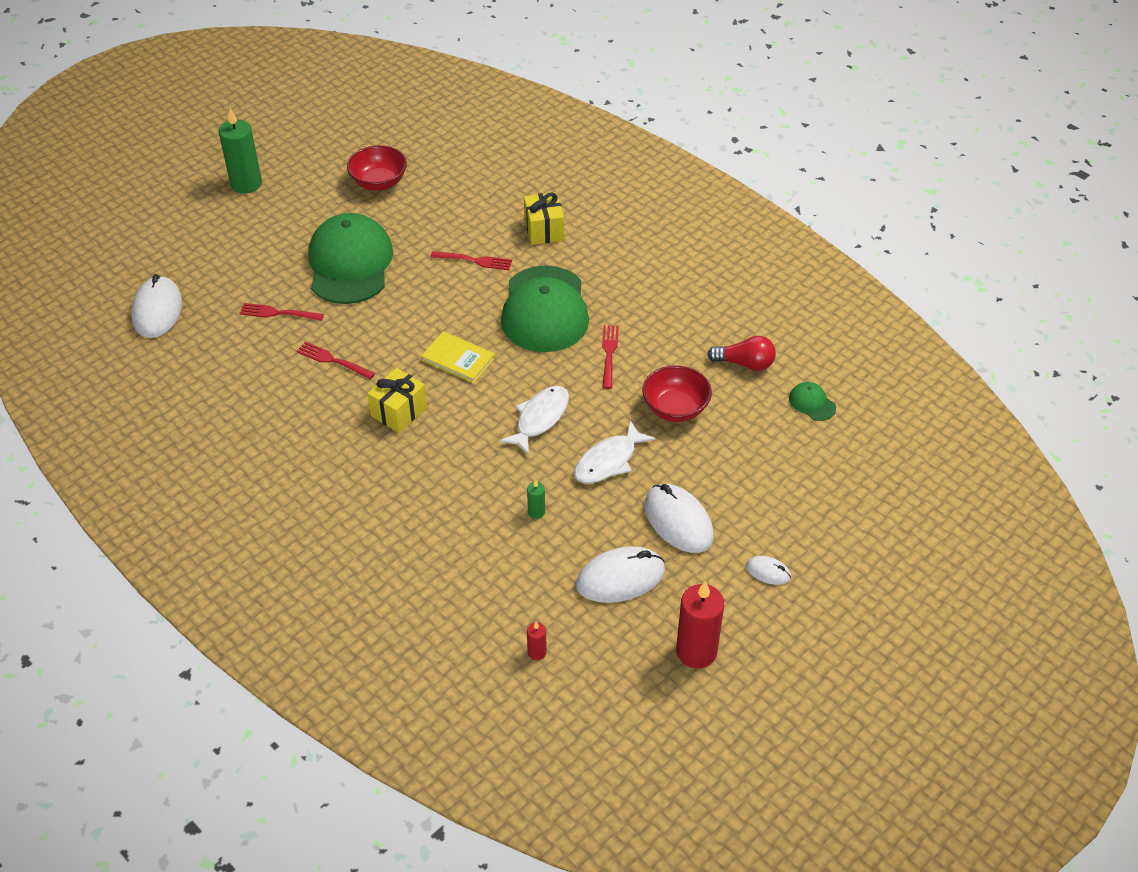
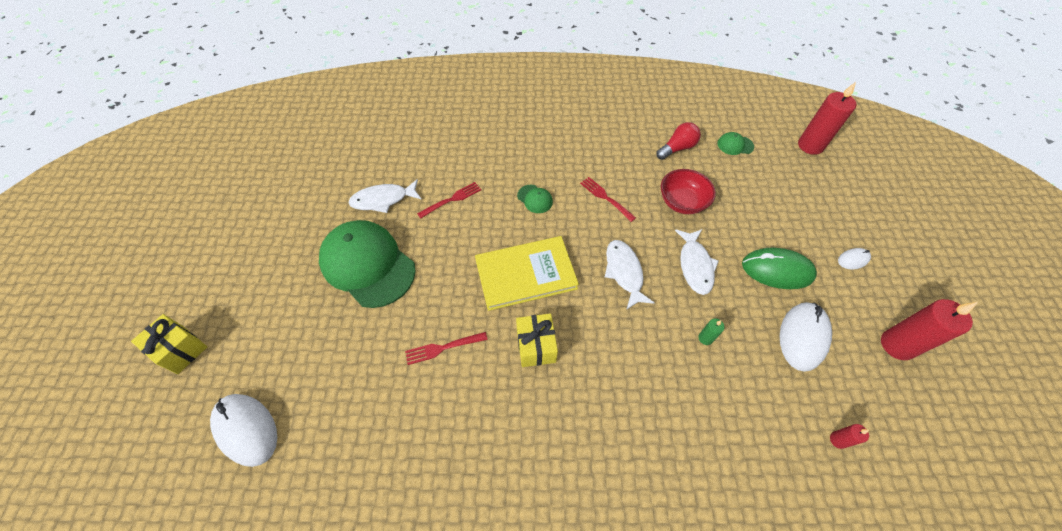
camera: 45 degrees left, 10 degrees up
green candle [219,108,262,194] -> none
red fork [239,303,324,321] -> none
red bowl [347,145,407,191] -> none
yellow book [421,331,495,383] -> yellow book [475,236,579,311], size x1.69
green cap [501,265,589,352] -> green cap [517,185,553,213], size x0.40
yellow gift [524,192,564,245] -> yellow gift moved to [131,314,207,374]
white mouse [644,484,714,553] -> green mouse [742,248,817,289]
none -> white fish [348,179,421,213]
none -> red candle [798,82,857,155]

